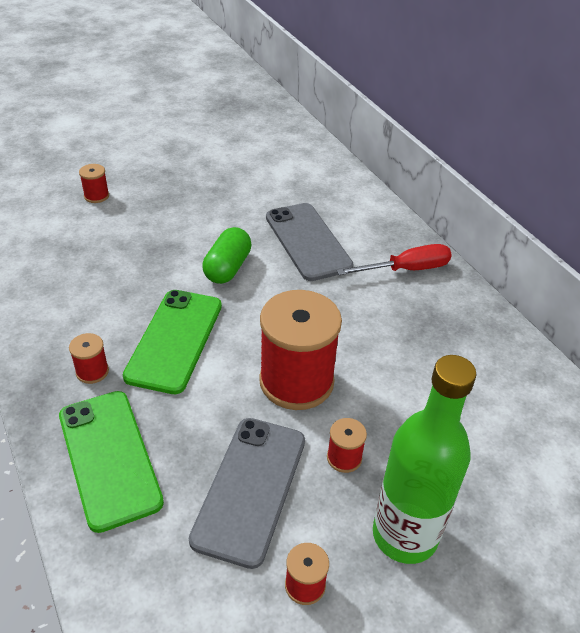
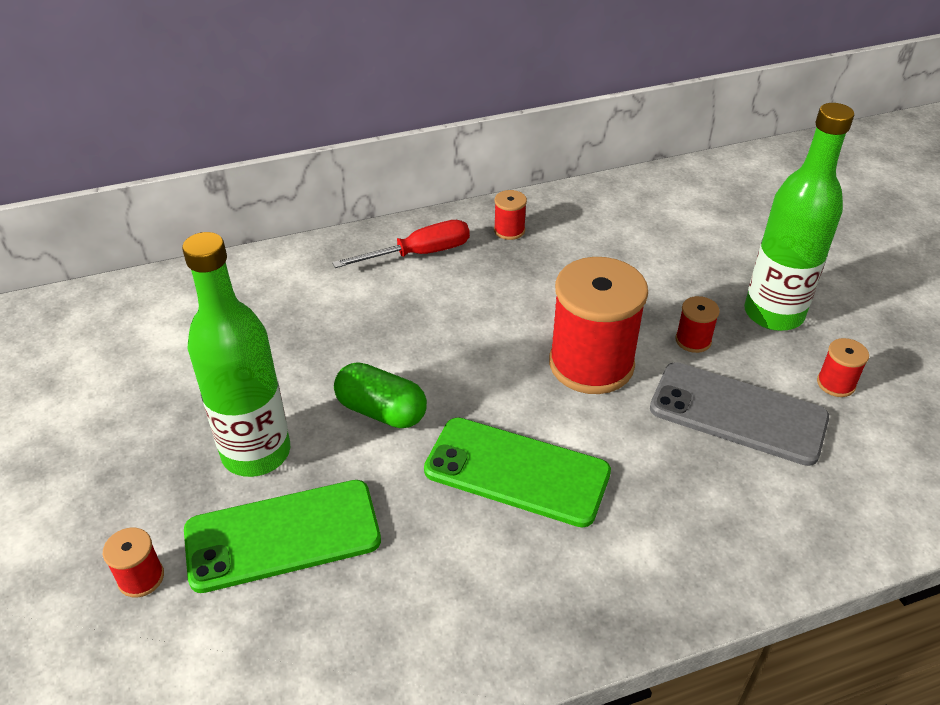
camera: 80 degrees left, 0 degrees up
green phone [59,391,164,533] -> green phone moved to [184,480,381,593]
red spool [69,333,109,384] -> red spool moved to [494,190,527,240]
grey phone [266,203,354,281] -> none
red screwdriver [337,244,452,275] -> red screwdriver turned 75 degrees clockwise [332,220,470,268]
none -> green bottle [182,232,290,477]

